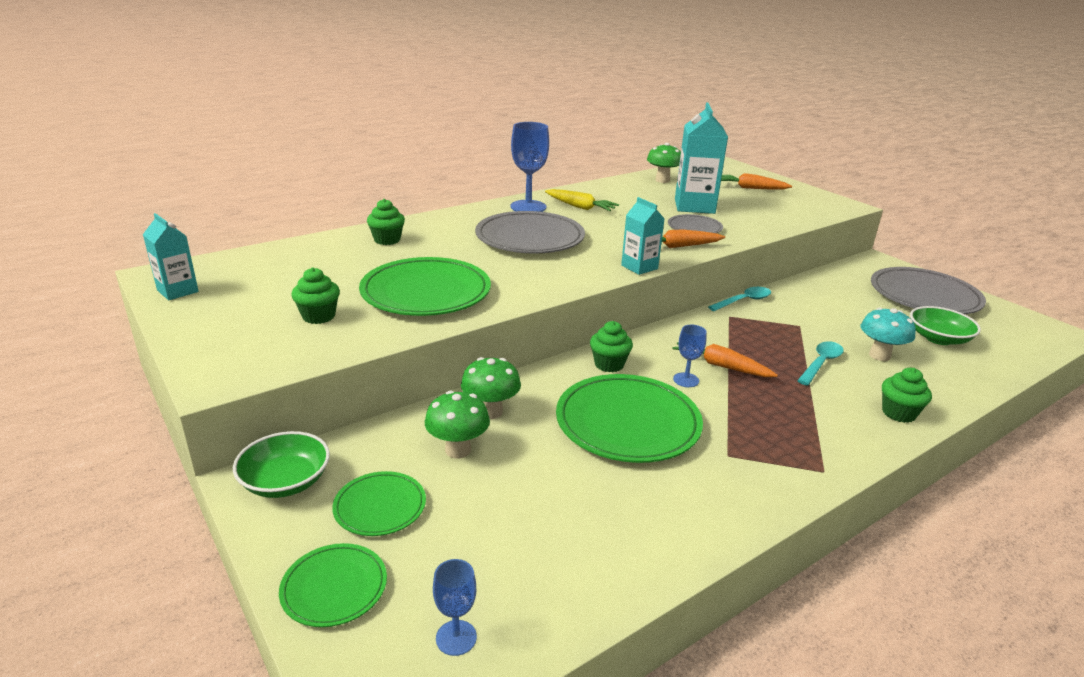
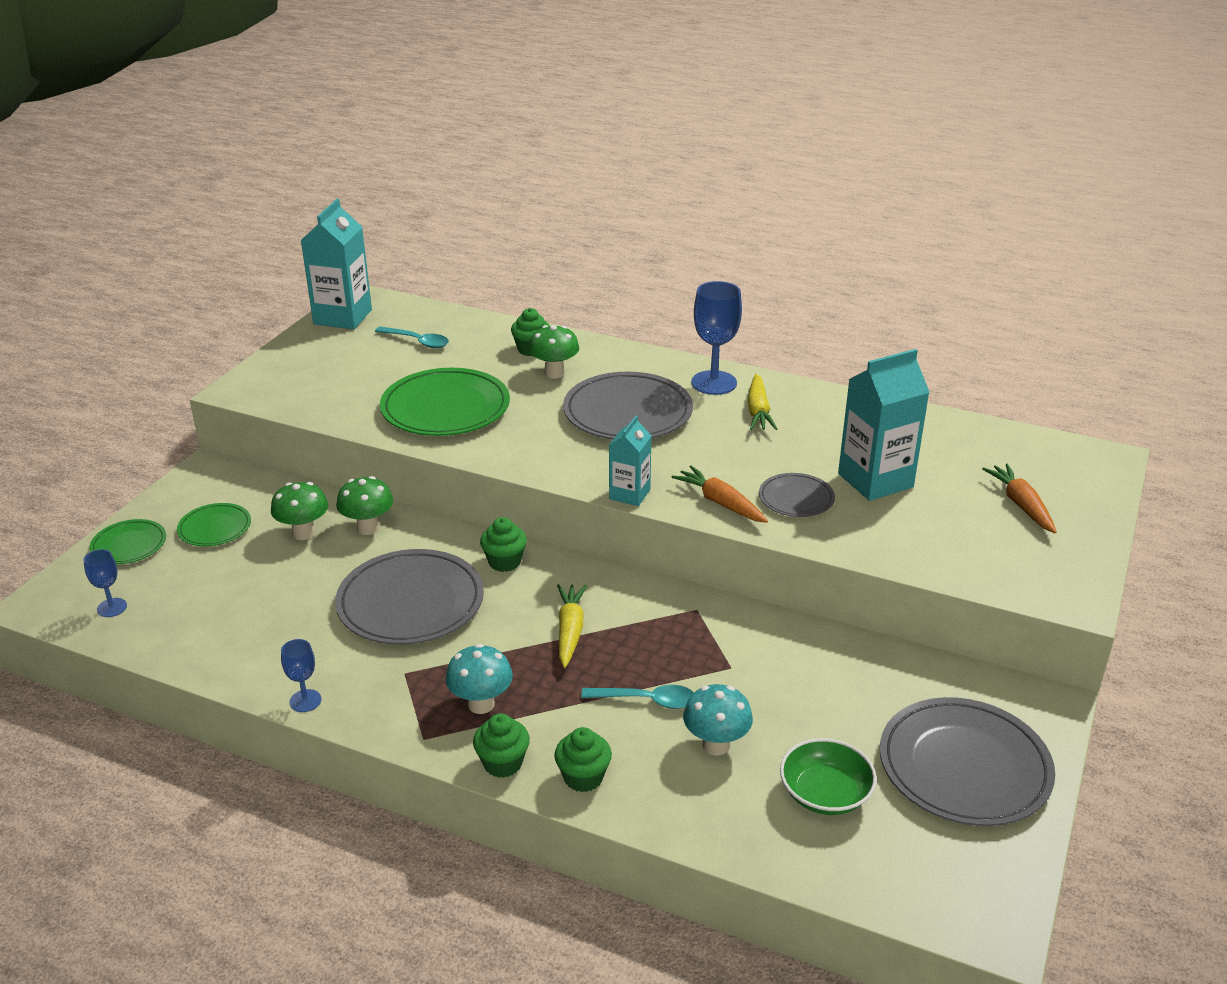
camera: 60 degrees right, 5 degrees up
turquoise carton [143,213,199,300] -> turquoise carton [301,199,372,329], size x1.73
green bowl [233,431,330,498] -> none
green cupcake [291,267,340,324] -> green cupcake moved to [473,714,530,778]
green plate [556,374,703,463] -> grey plate [335,549,484,645]
green mushroom [647,143,681,183] -> green mushroom moved to [528,325,579,379]
orange carrot [672,342,778,377] -> yellow carrot [557,584,587,668]
blue goblet [673,325,707,387] -> blue goblet moved to [281,639,321,712]
turquoise spoon [708,287,771,311] -> turquoise spoon moved to [375,327,449,348]
none -> turquoise mushroom [445,644,513,714]

